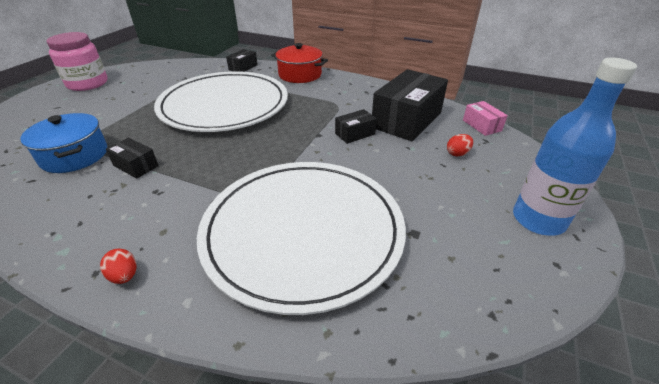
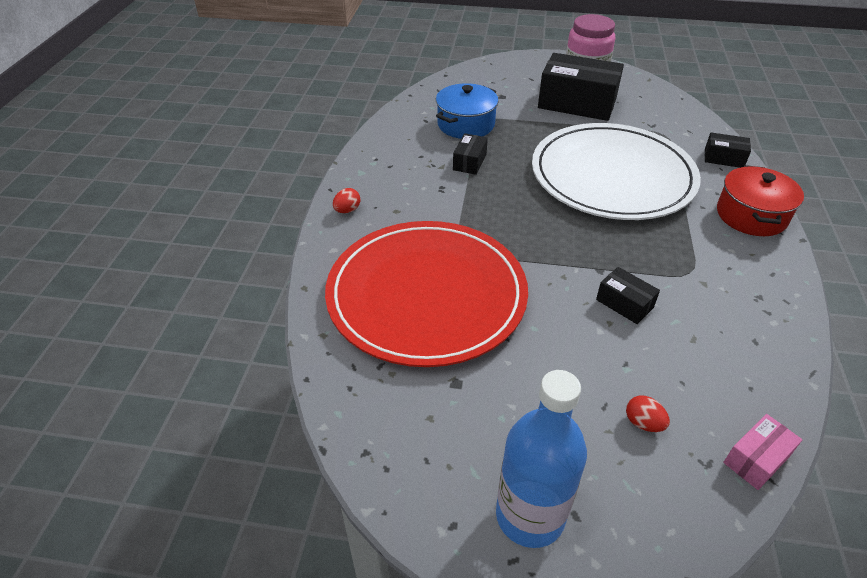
camera: 75 degrees right, 5 degrees up
white plate [197,162,406,315] -> red plate [325,221,528,367]
black box [372,69,448,141] -> black box moved to [538,53,624,121]

